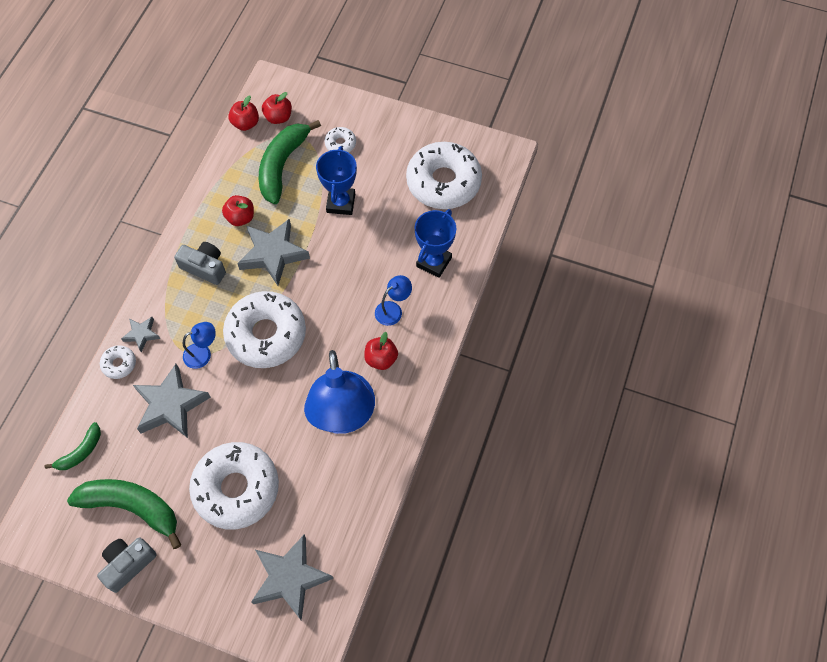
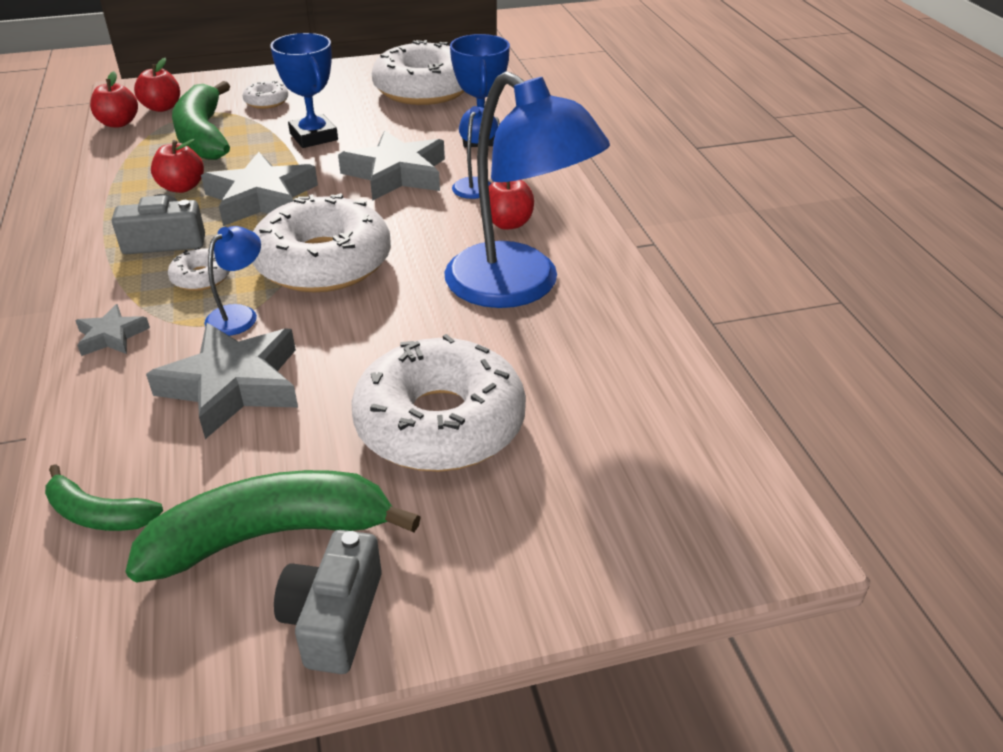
camera: 35 degrees left, 25 degrees down
green banana [45,422,101,470] -> green banana turned 105 degrees clockwise [45,464,163,531]
white donut [100,345,136,379] -> white donut moved to [168,247,230,291]
grey star [251,534,334,621] -> grey star moved to [338,131,445,201]

